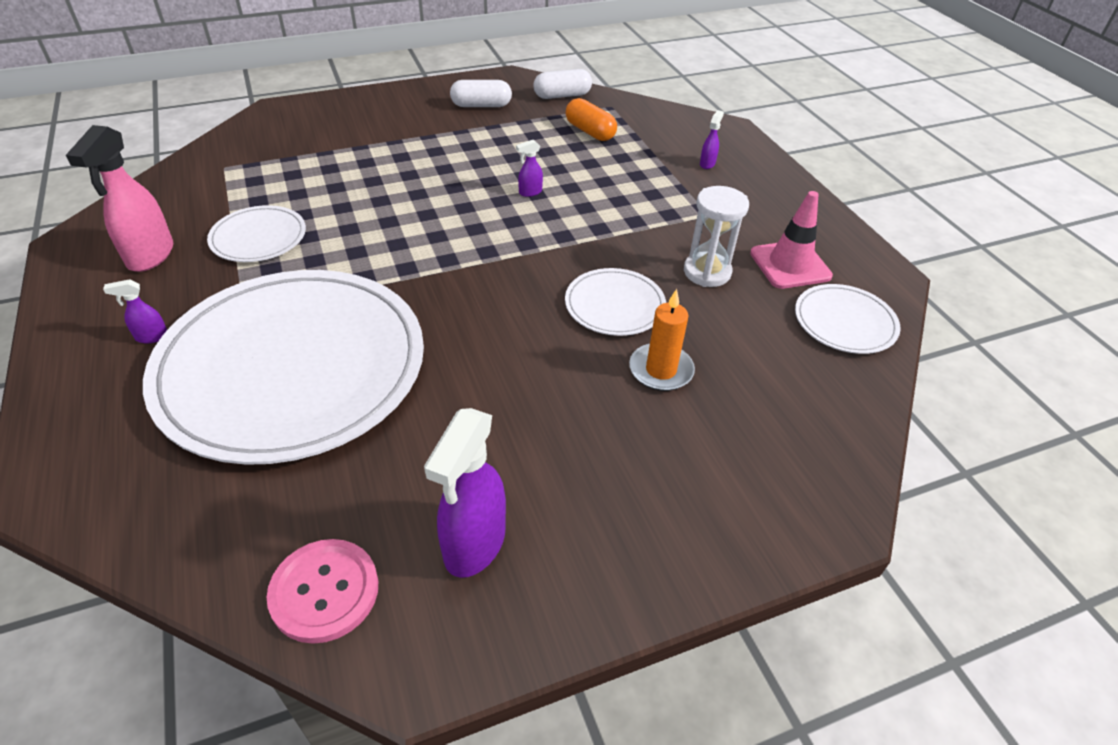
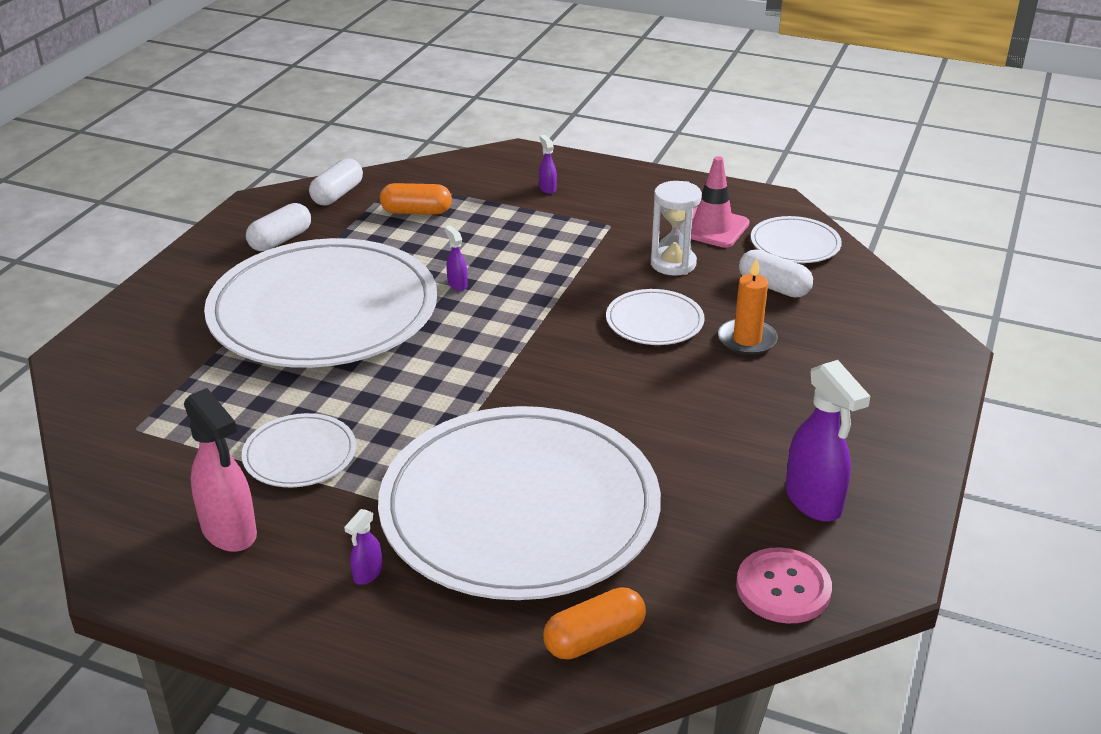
camera: 45 degrees left, 10 degrees down
purple spray bottle [516,140,543,197] -> purple spray bottle turned 135 degrees clockwise [445,225,468,291]
none -> white plate [204,238,437,368]
none -> orange capsule [543,587,646,659]
none -> white capsule [739,250,813,298]

